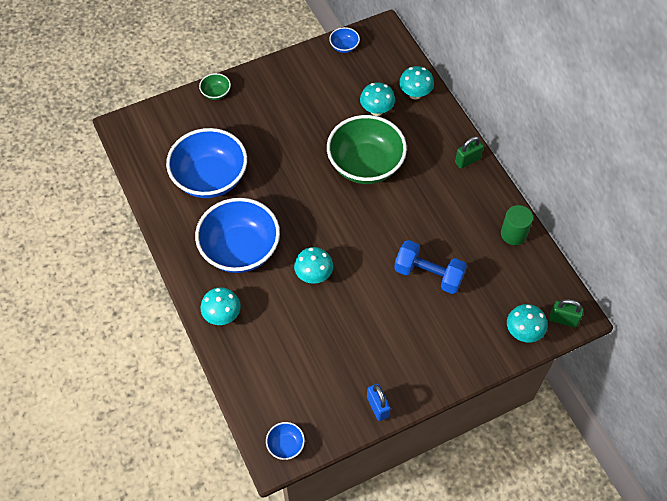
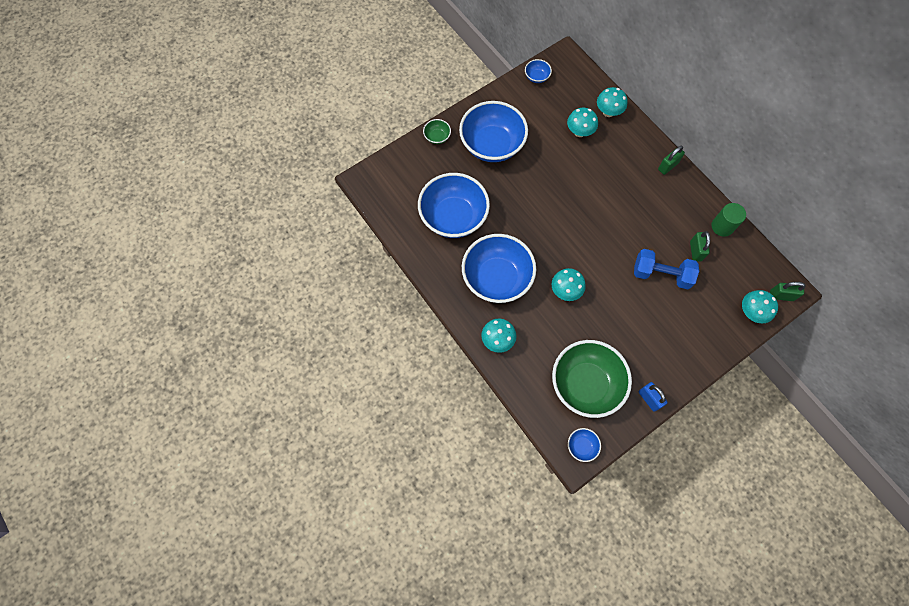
camera: 10 degrees left, 10 degrees up
green bowl [327,115,407,184] -> green bowl moved to [552,340,632,418]
none -> blue bowl [459,101,528,162]
none -> green padlock [690,231,710,261]

